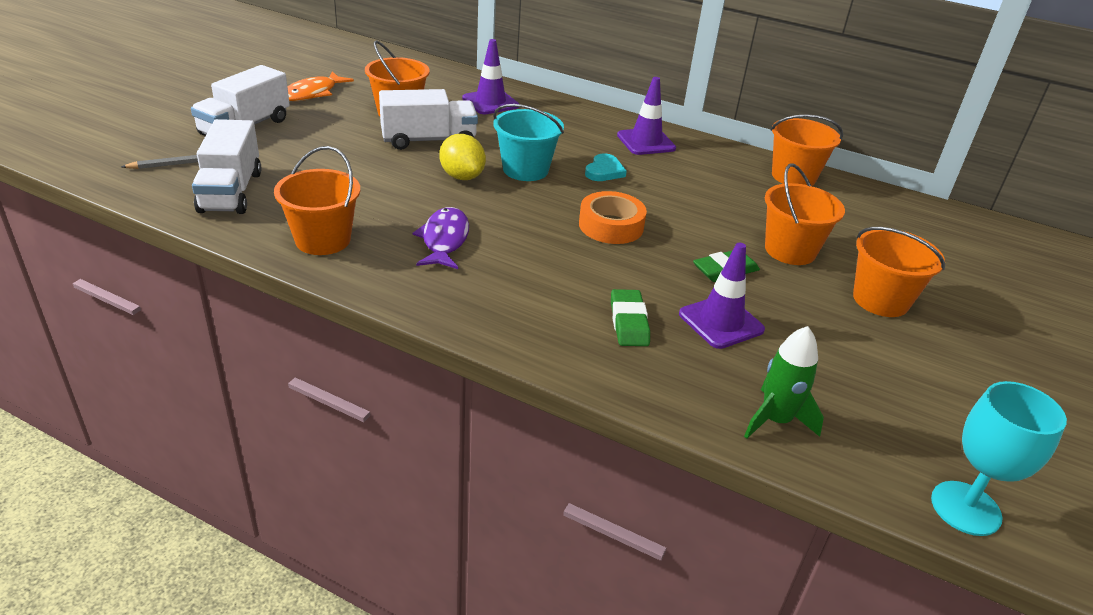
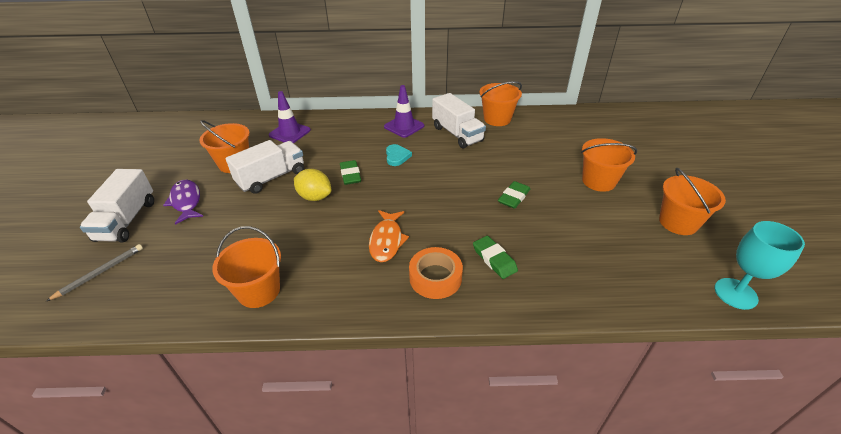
camera: 25 degrees left, 5 degrees up
white truck [192,119,261,214] -> white truck moved to [432,93,486,148]
orange fish [287,71,354,101] -> orange fish moved to [369,210,409,262]
purple fish [413,207,469,269] -> purple fish moved to [163,179,203,225]
turquoise bucket [493,104,564,181] -> green eraser [340,160,361,185]
orange tape [579,191,647,244] -> orange tape moved to [409,247,463,299]
purple traffic cone [679,242,765,349] -> none
green rocket [744,326,824,439] -> none
orange bucket [765,163,845,265] -> orange bucket moved to [659,168,726,235]

